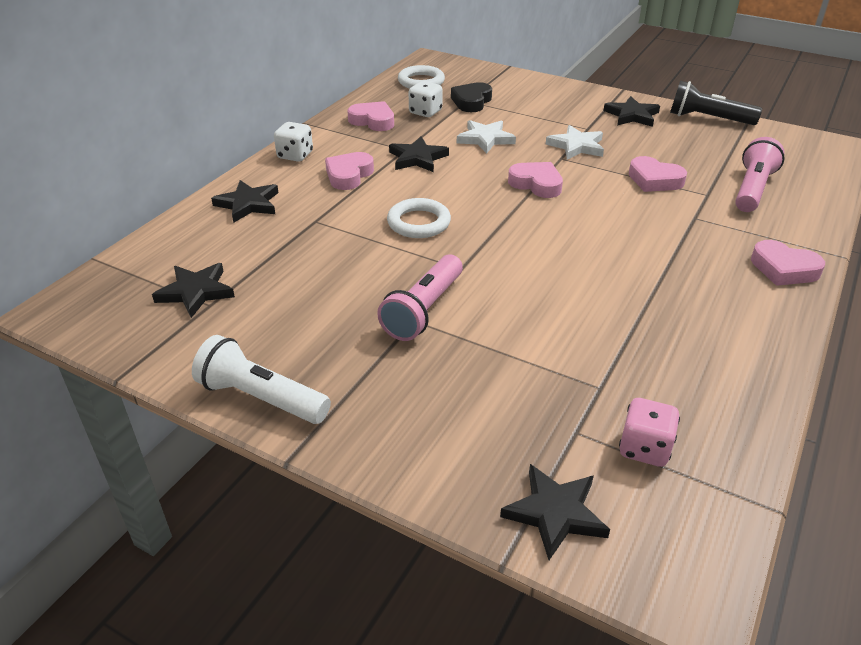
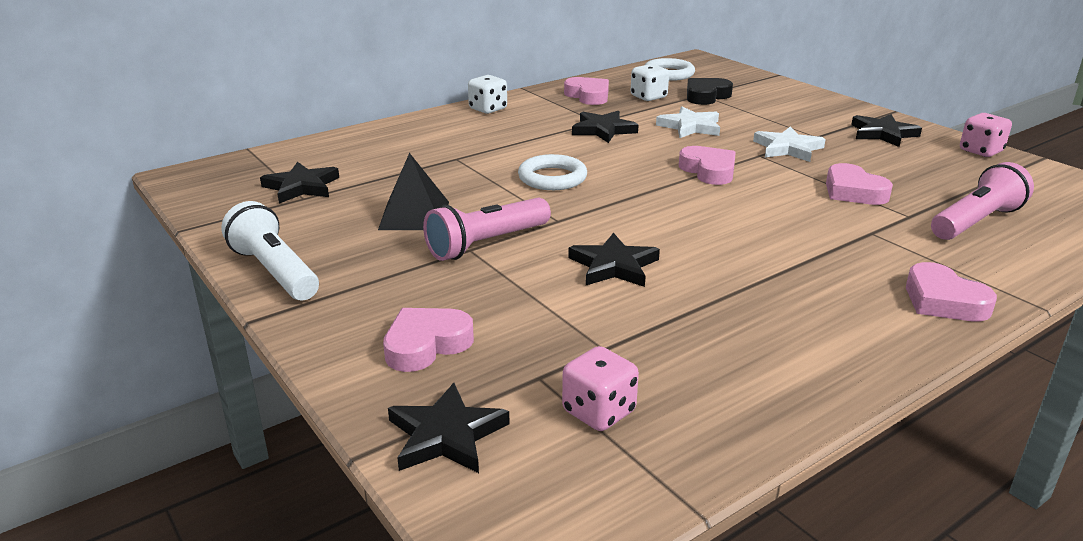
camera: 25 degrees right, 10 degrees down
black star [211,180,279,223] -> black star moved to [568,233,660,287]
pink heart [325,152,374,190] -> pink heart moved to [383,308,474,372]
black flashlight [670,81,762,125] -> pink dice [960,113,1012,157]
none -> black pyramid [378,153,449,230]

